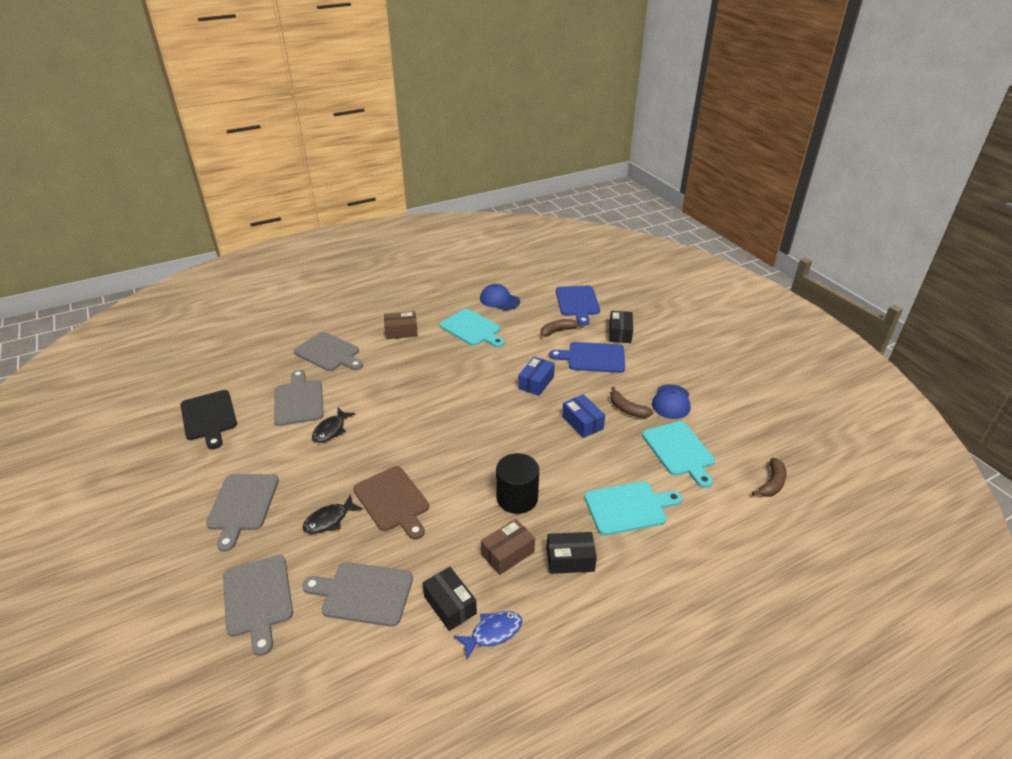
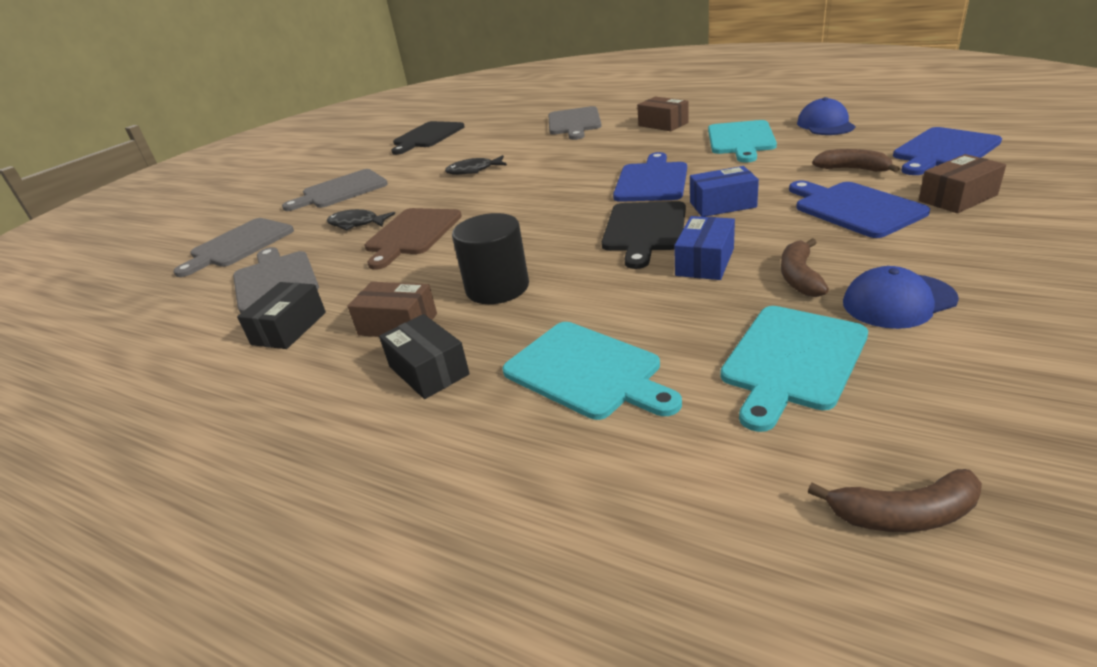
camera: 60 degrees right, 5 degrees down
grey cutting board [274,370,324,426] -> none
blue fish [454,611,522,660] -> none
black box [609,311,633,343] -> brown box [919,154,1006,213]
none -> black cutting board [602,201,686,269]
none -> blue cutting board [613,152,687,202]

